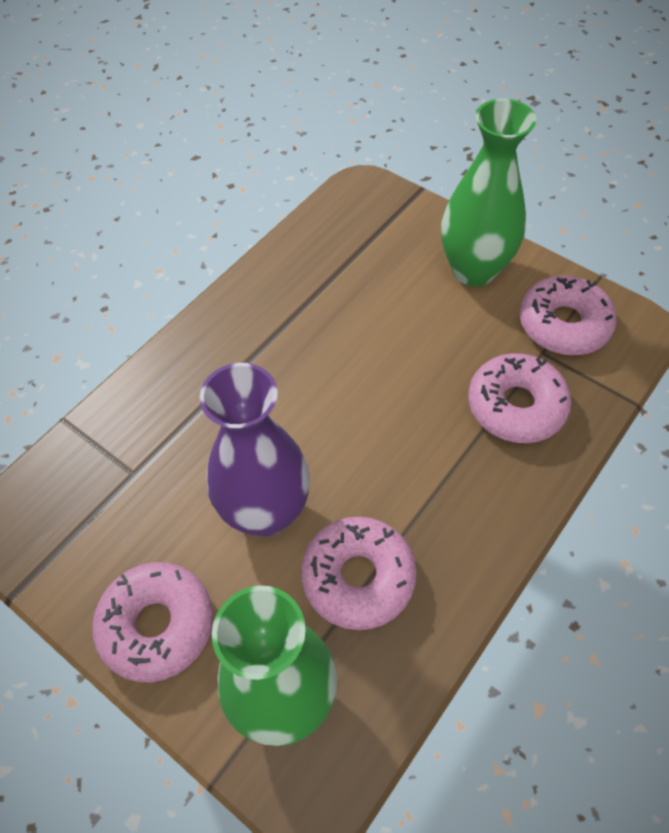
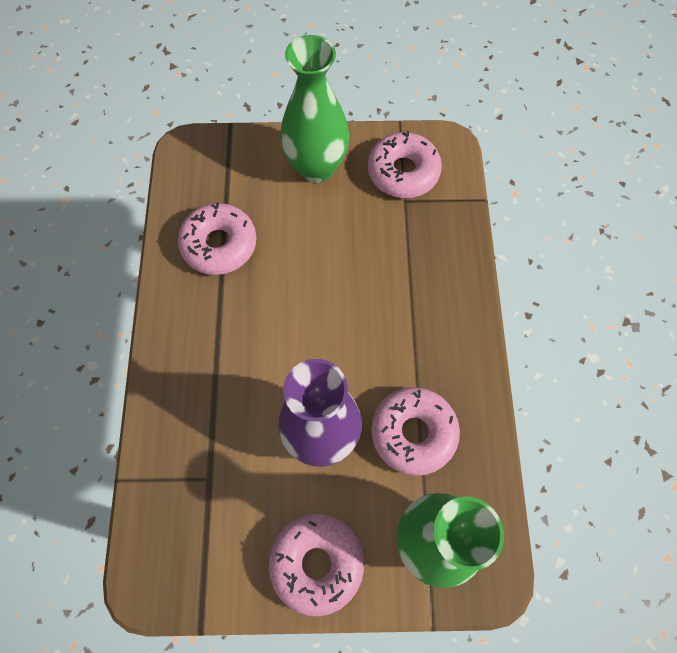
camera: 40 degrees left, 10 degrees up
pink donut [468,353,571,443] -> pink donut moved to [178,203,256,275]

